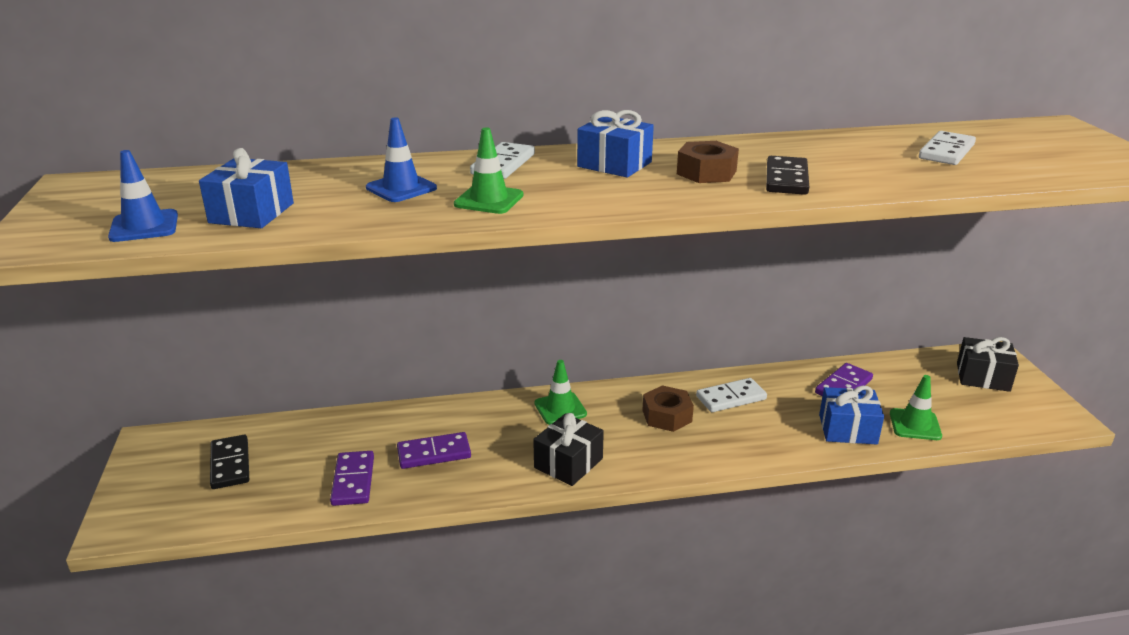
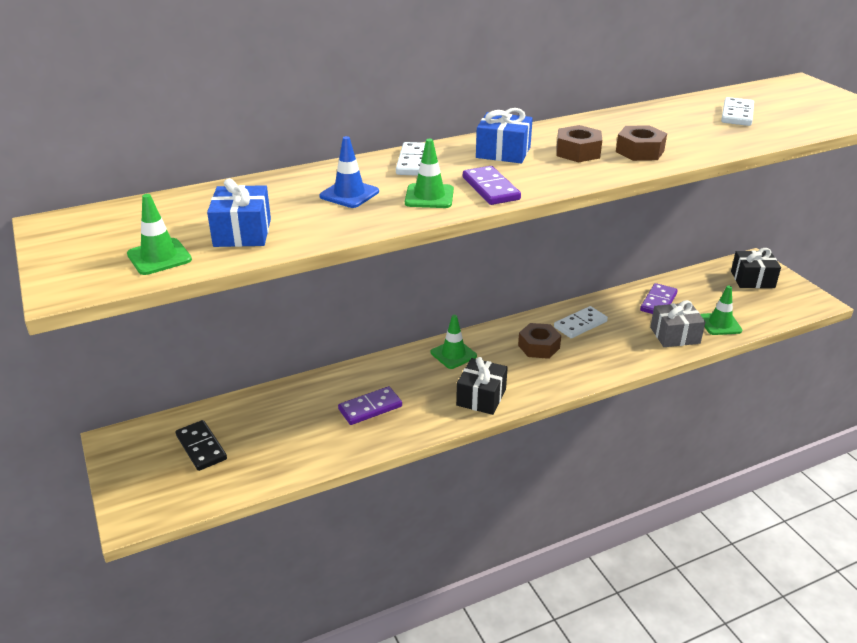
camera: 15 degrees left, 5 degrees up
blue traffic cone [108,150,178,242] -> green traffic cone [127,194,192,275]
purple domino [330,451,374,506] -> purple domino moved to [463,166,521,205]
black domino [766,156,809,195] -> brown nut [616,125,667,161]
blue gift [819,386,884,444] -> grey gift [650,300,705,347]

